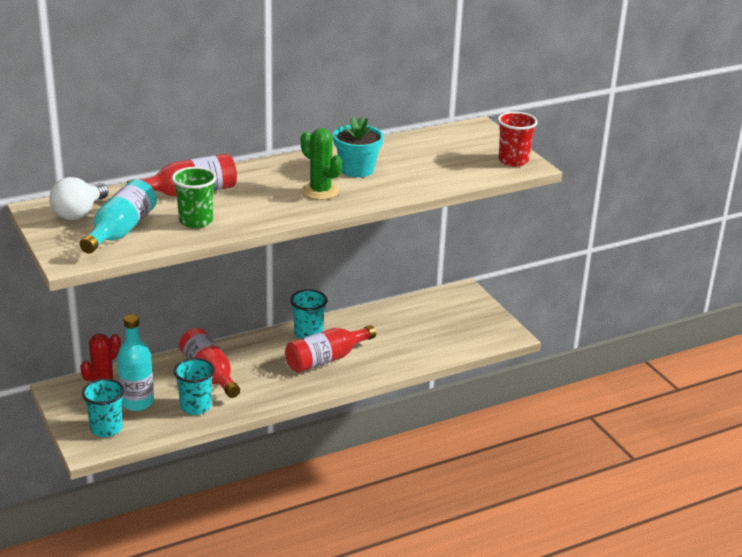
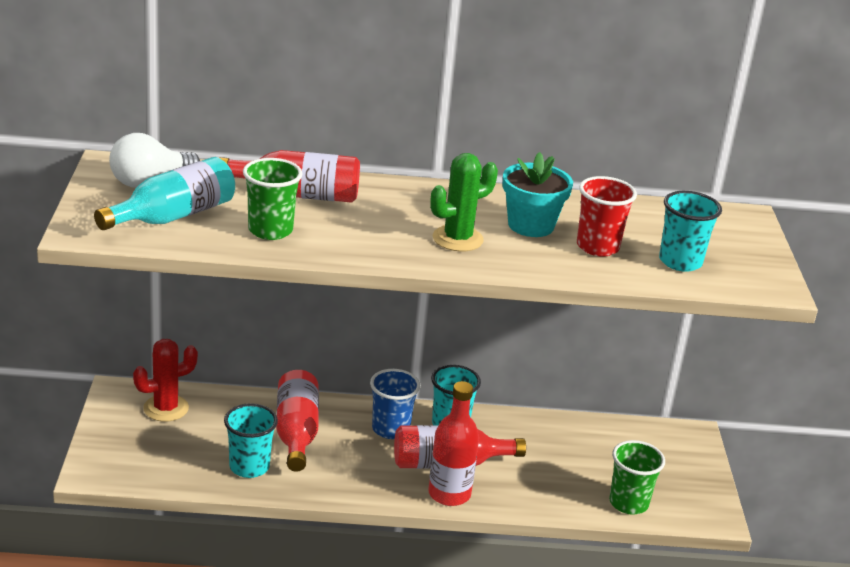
camera: 25 degrees right, 0 degrees up
turquoise cup [82,379,124,437] -> turquoise cup moved to [659,191,722,272]
turquoise bottle [117,314,154,411] -> none
green cactus [301,128,342,200] -> green cactus turned 75 degrees clockwise [430,153,498,252]
red cup [498,111,538,167] -> red cup moved to [577,176,637,257]
none -> blue cup [370,369,420,439]
none -> red bottle [428,381,479,506]
none -> green cup [609,440,665,515]

